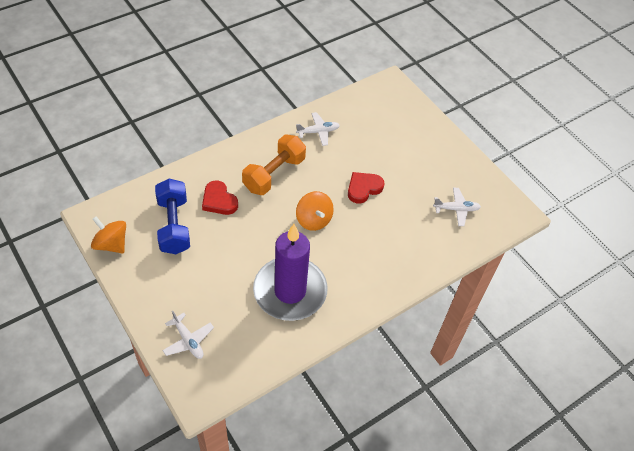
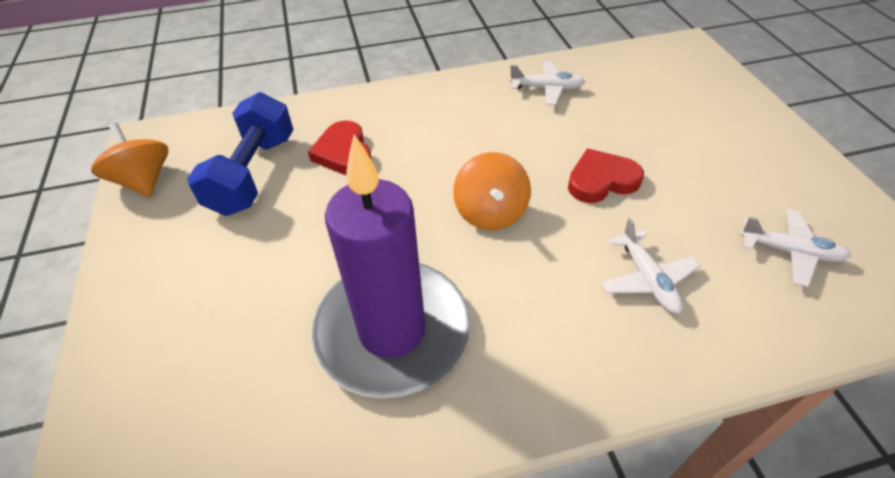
camera: 25 degrees right, 5 degrees down
white plane [162,311,214,359] -> white plane moved to [601,218,701,314]
orange dumbbell [242,135,306,195] -> none

